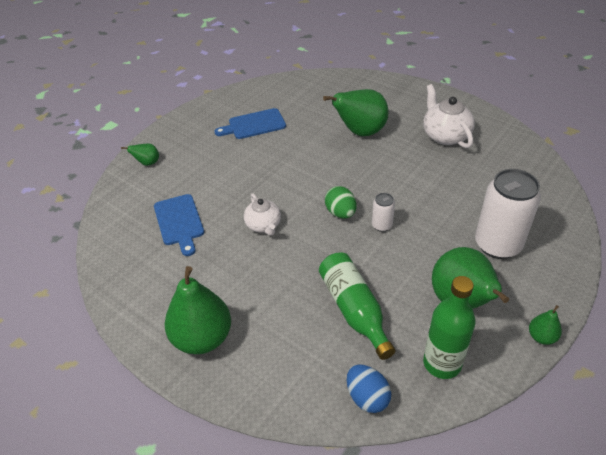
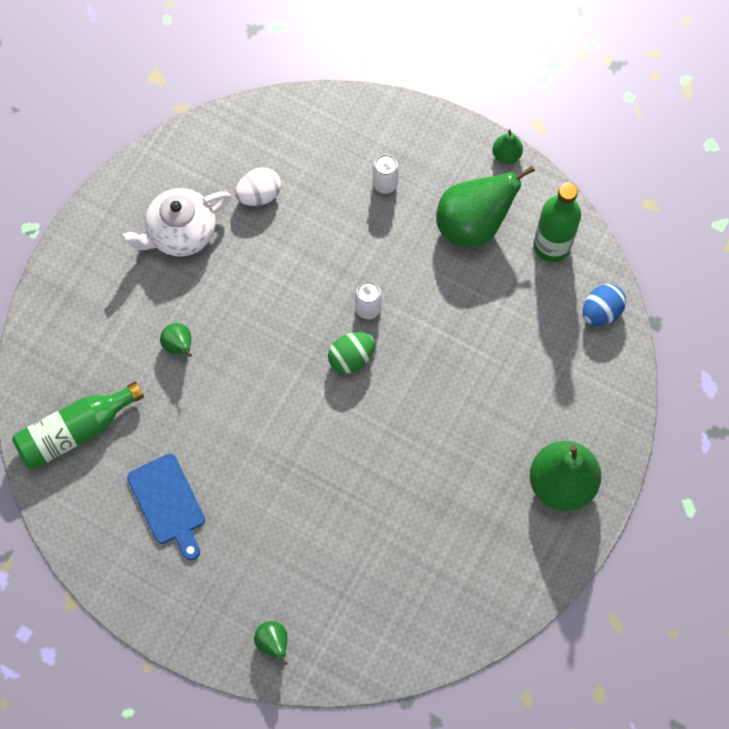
camera: 100 degrees left, 25 degrees up
blue cutting board [154,194,204,256] -> none
white teapot [244,193,281,236] -> none
green bottle [319,253,396,360] -> green bottle moved to [12,382,144,470]
green pear [323,89,389,136] -> green pear [160,323,192,357], size x0.47
white can [475,169,541,259] -> white can [373,154,399,194], size x0.46
none -> white egg [235,167,281,206]

